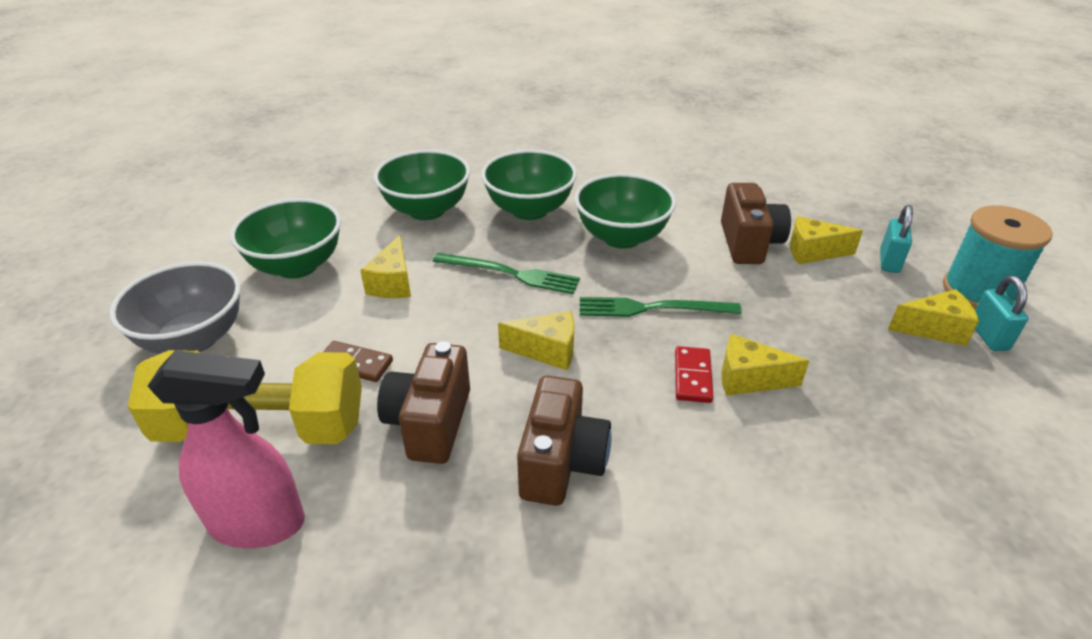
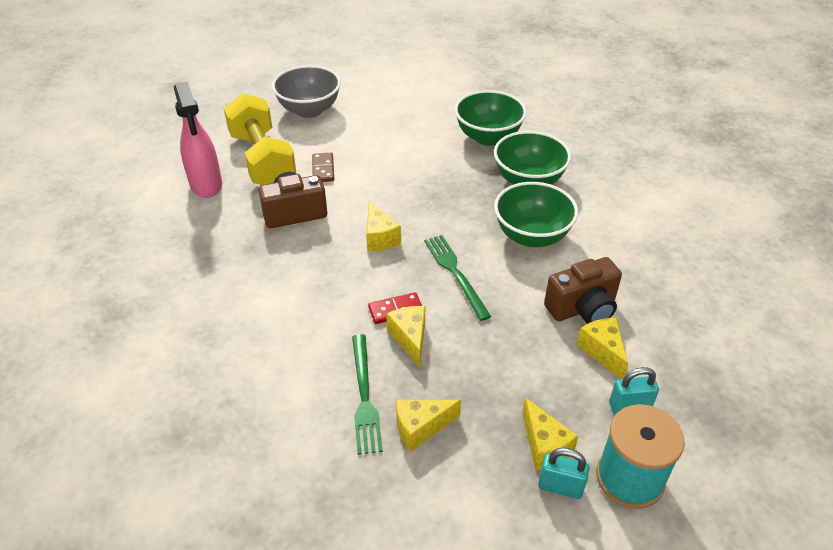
camera: 65 degrees right, 5 degrees up
green bowl [230,198,341,279] -> none
yellow cheese [360,235,411,298] -> yellow cheese moved to [396,399,461,452]
green fork [433,253,580,294] -> green fork moved to [352,334,383,455]
brown camera [517,375,612,506] -> none
turquoise padlock [975,276,1028,351] -> turquoise padlock turned 45 degrees clockwise [538,448,589,499]

